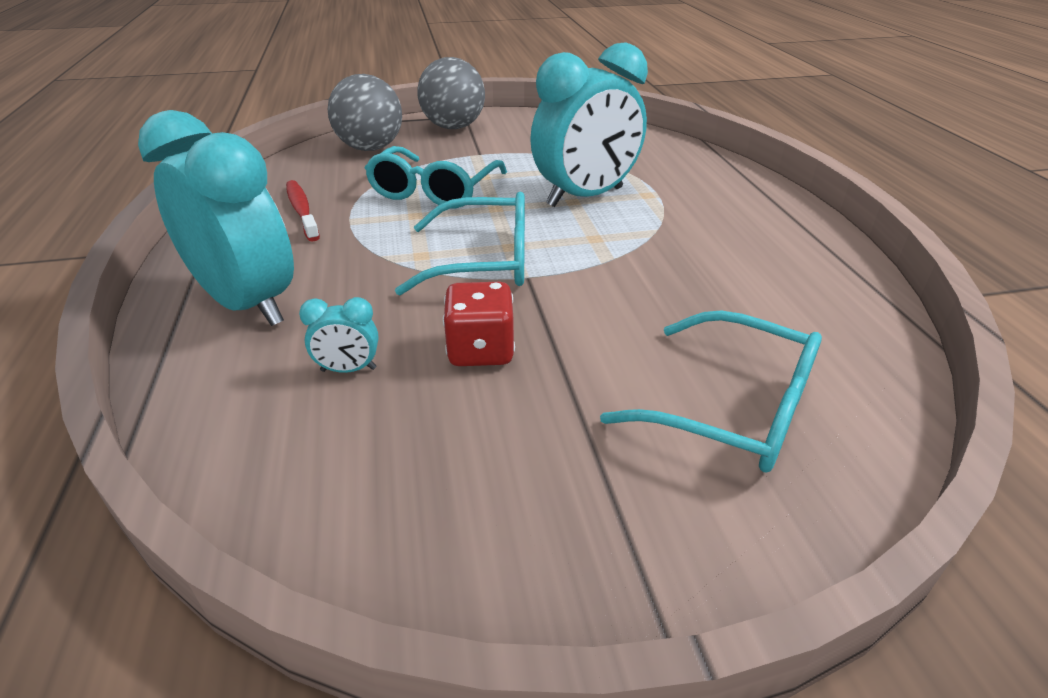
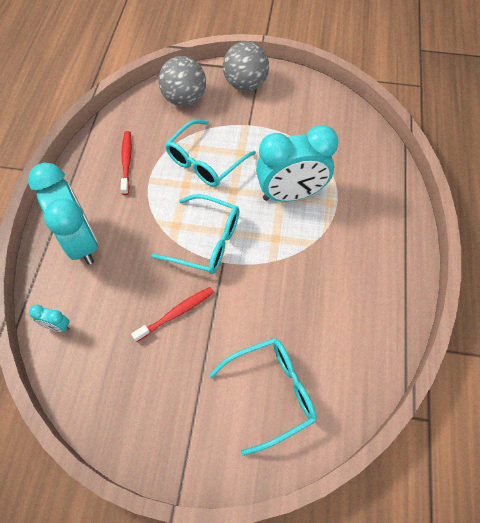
camera: 20 degrees right, 25 degrees up
turquoise clock [299,297,379,373] -> turquoise clock moved to [29,305,70,332]
red dice [443,282,515,366] -> red toothbrush [131,287,214,342]
turquoise glasses [600,310,822,472] -> turquoise glasses turned 75 degrees counterclockwise [209,338,317,456]

